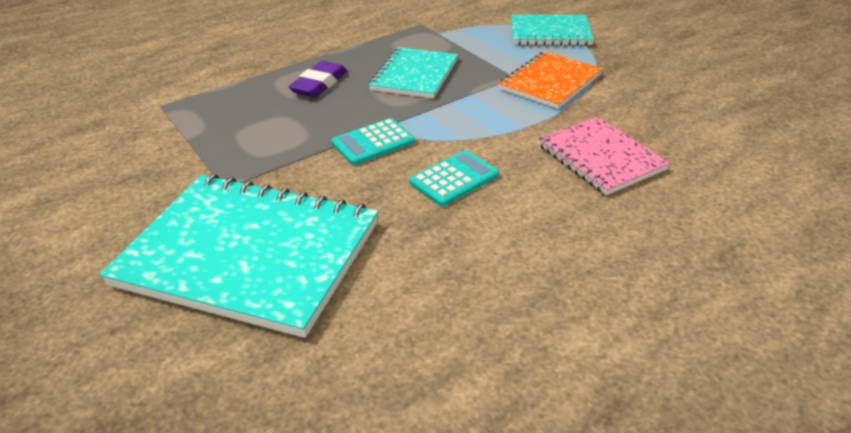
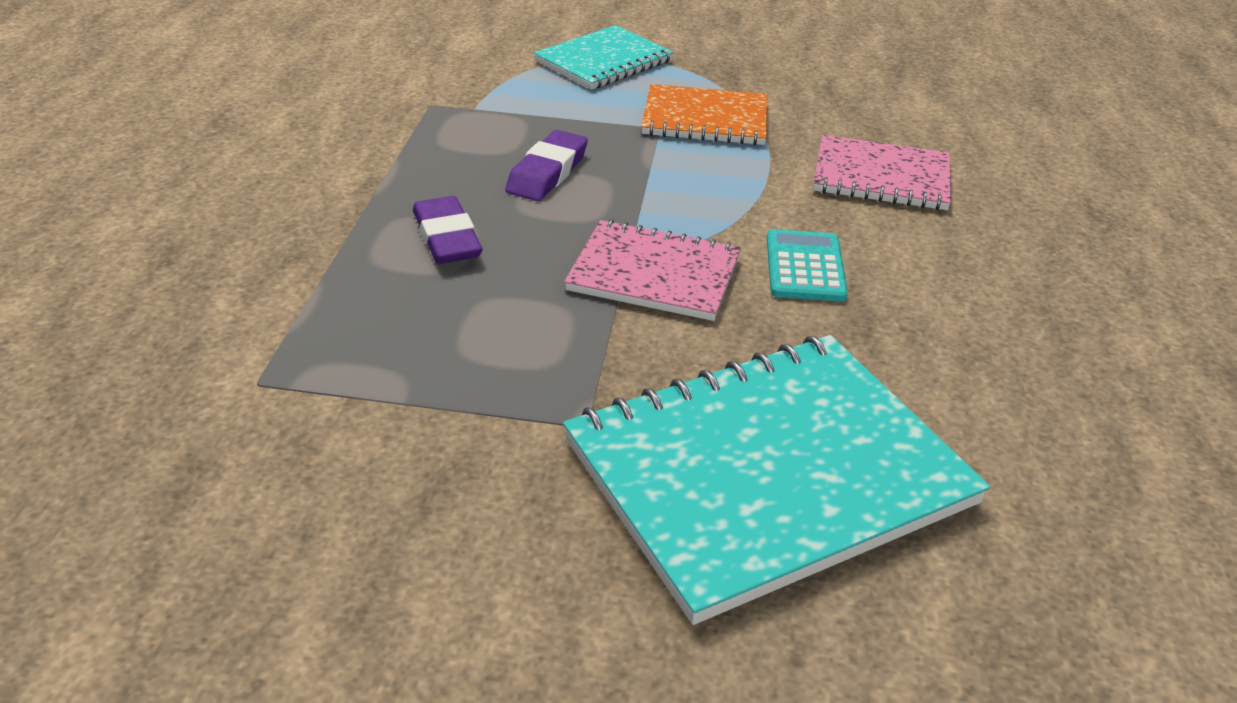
camera: 50 degrees left, 0 degrees up
turquoise calculator [331,118,415,165] -> pink notebook [564,219,741,321]
turquoise notebook [369,47,458,98] -> purple eraser [505,130,588,201]
orange notebook [499,51,602,109] -> orange notebook turned 75 degrees counterclockwise [641,84,768,145]

